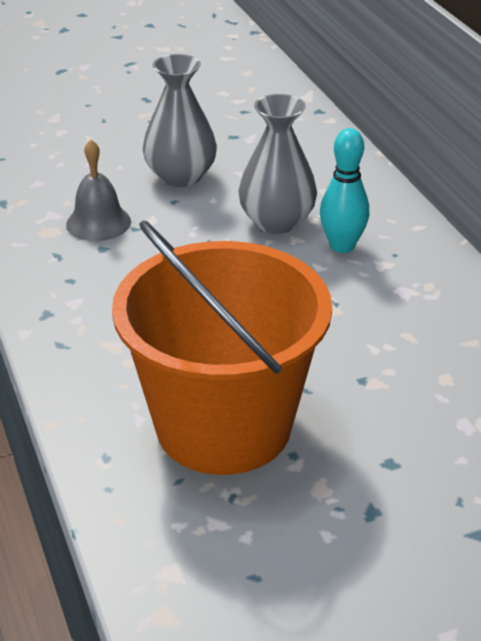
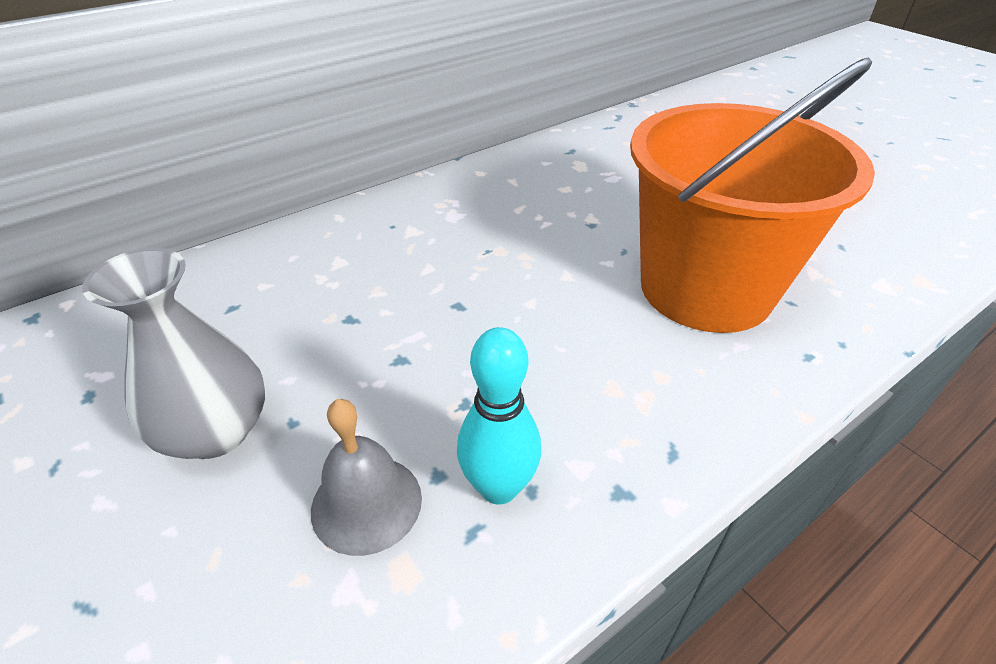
camera: 105 degrees left, 5 degrees up
grey vase [238,94,317,234] -> none
turquoise bowling pin [320,128,369,253] -> turquoise bowling pin moved to [457,327,541,505]

